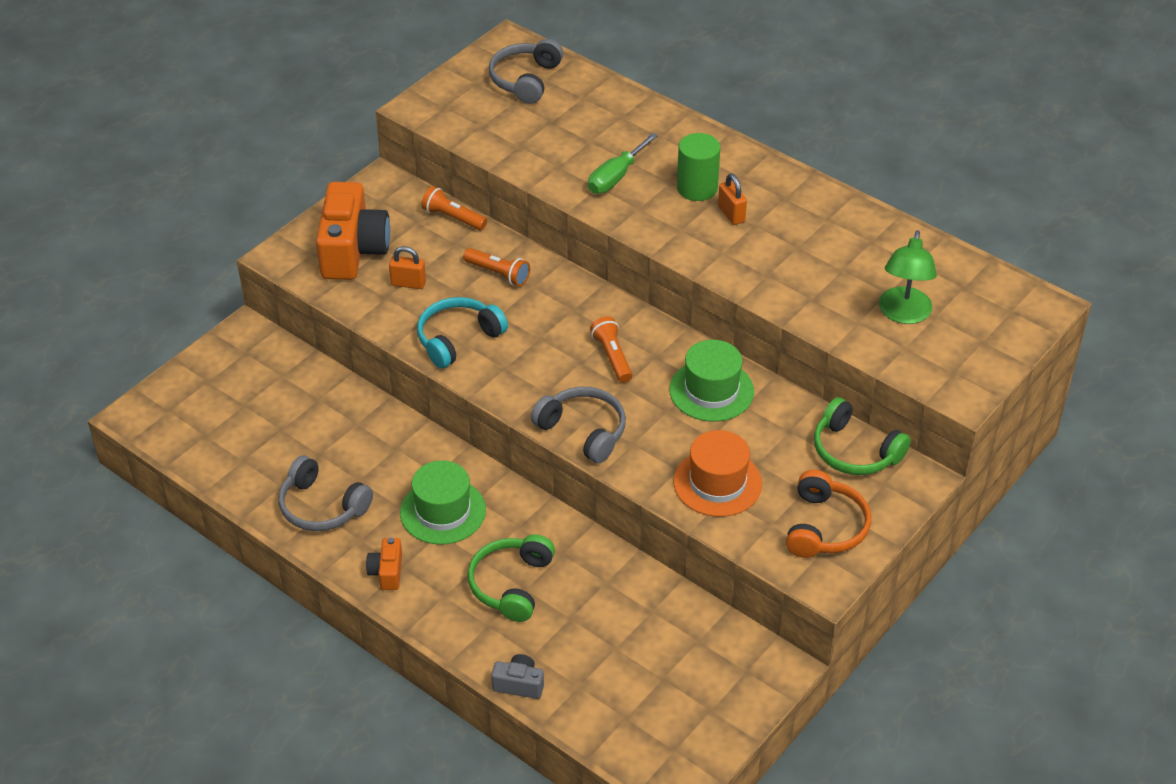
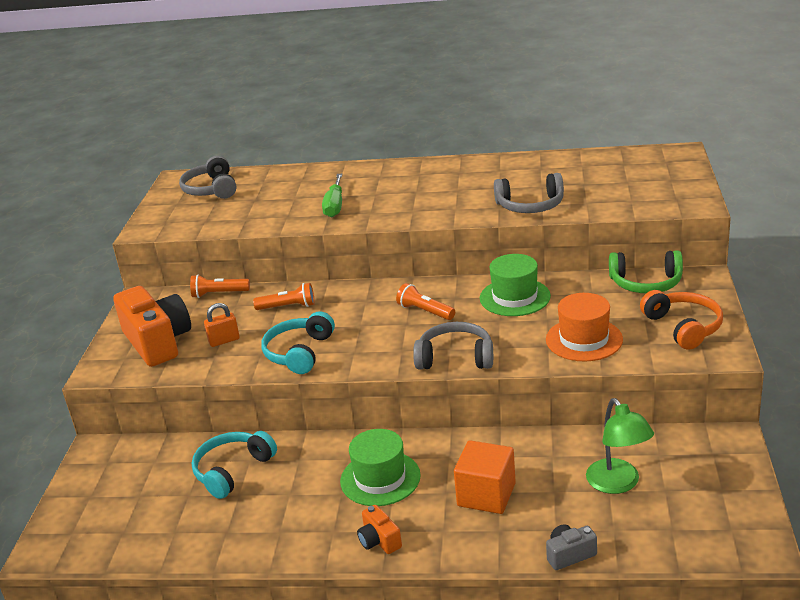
camera: 30 degrees left, 15 degrees down
grey headphones [279,455,373,531] -> grey headphones moved to [494,173,564,213]
green headphones [467,534,555,622] -> orange cube [454,440,516,514]
green cylinder [677,133,720,201] -> none
orange padlock [718,173,747,225] -> none
green lamp [879,230,937,324] -> green lamp moved to [586,398,654,494]
none -> turquoise headphones [192,431,277,499]

